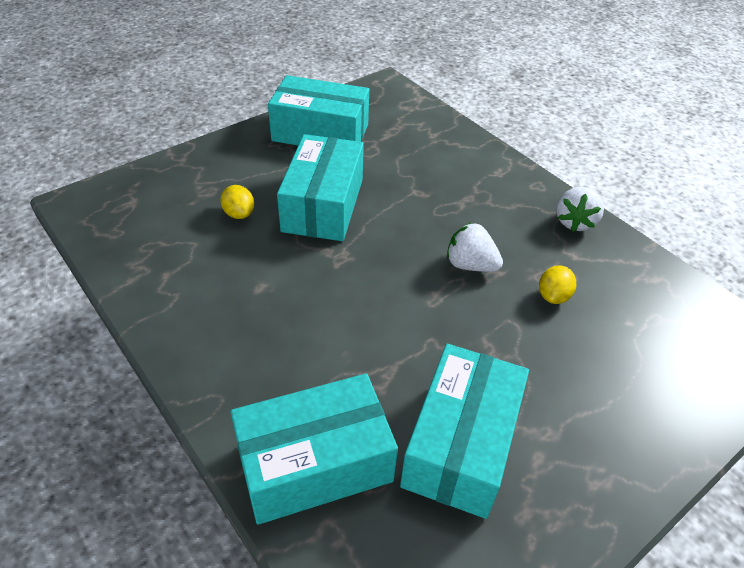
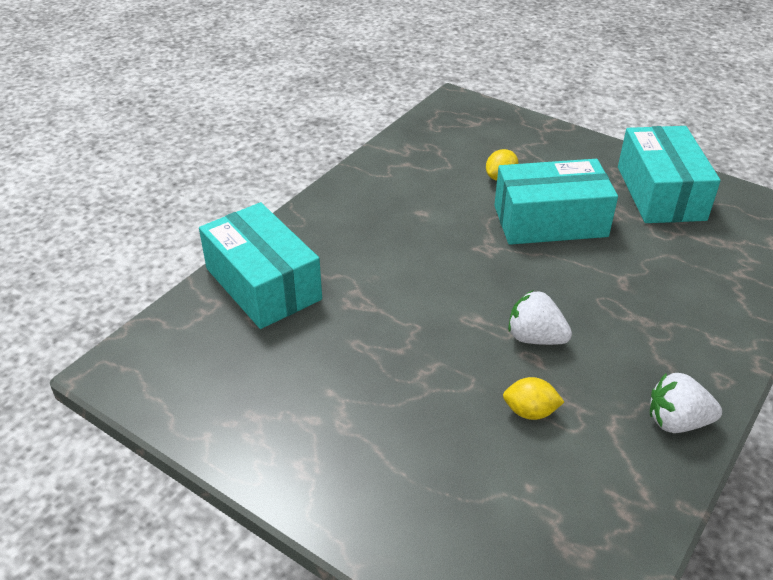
camera: 75 degrees right, 5 degrees down
turquoise box [400,344,529,519] -> none
white strawberry [447,223,503,272] -> white strawberry turned 75 degrees counterclockwise [508,290,572,345]

